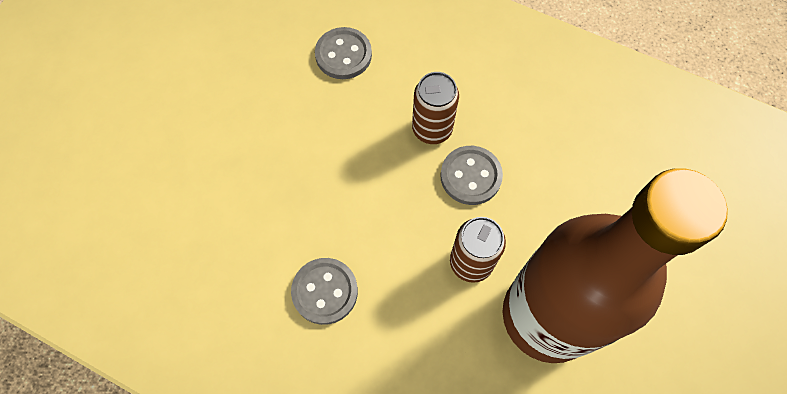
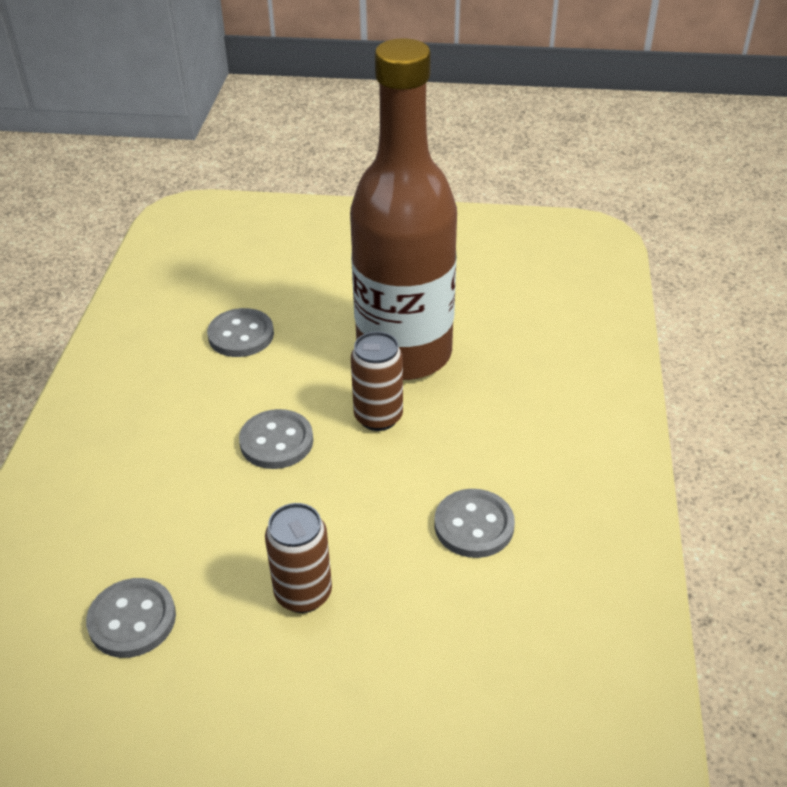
camera: 110 degrees left, 25 degrees down
brown can [412,72,459,144] -> brown can moved to [265,503,332,613]
none -> grey button [207,308,274,357]

